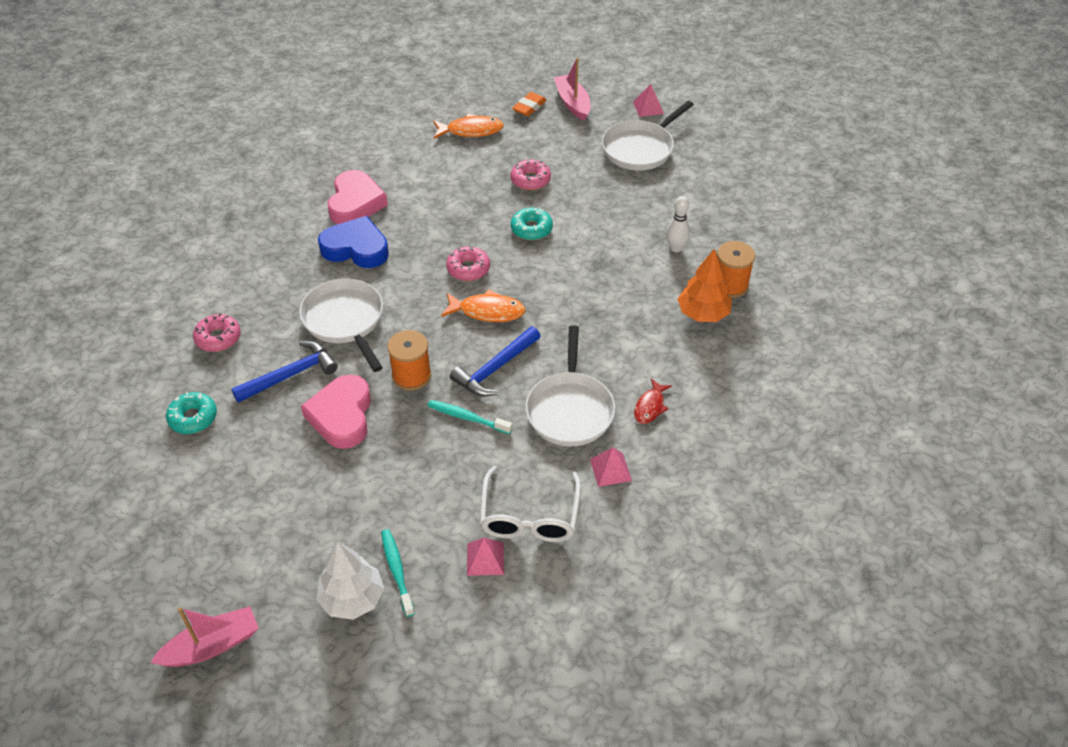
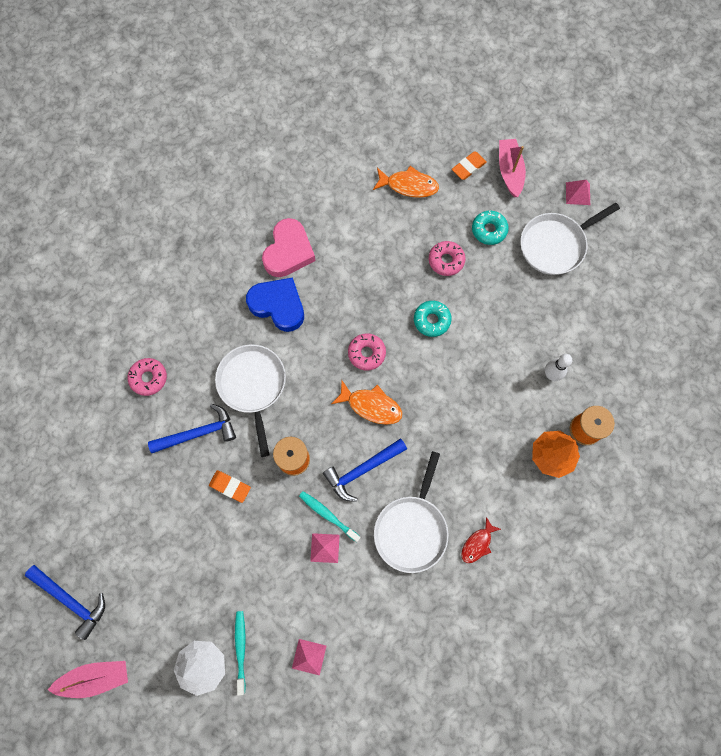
camera: 15 degrees right, 25 degrees up
turquoise donut [166,392,217,434] -> turquoise donut moved to [472,211,509,245]
pink heart [301,375,371,449] -> orange eraser [209,470,251,503]
white glasses [480,466,581,542] -> none
pink pyramid [590,447,632,487] -> pink pyramid moved to [310,533,340,563]
none -> blue hammer [25,565,105,640]

